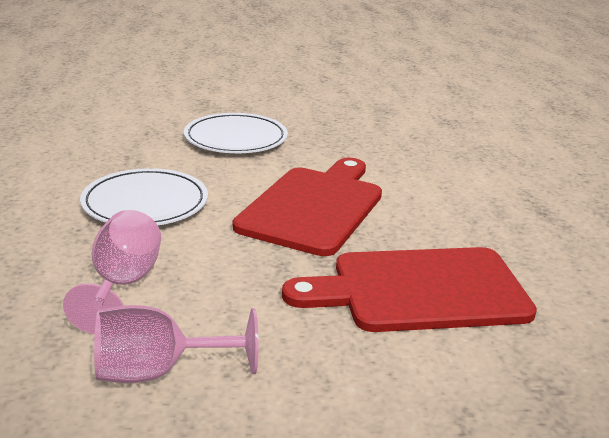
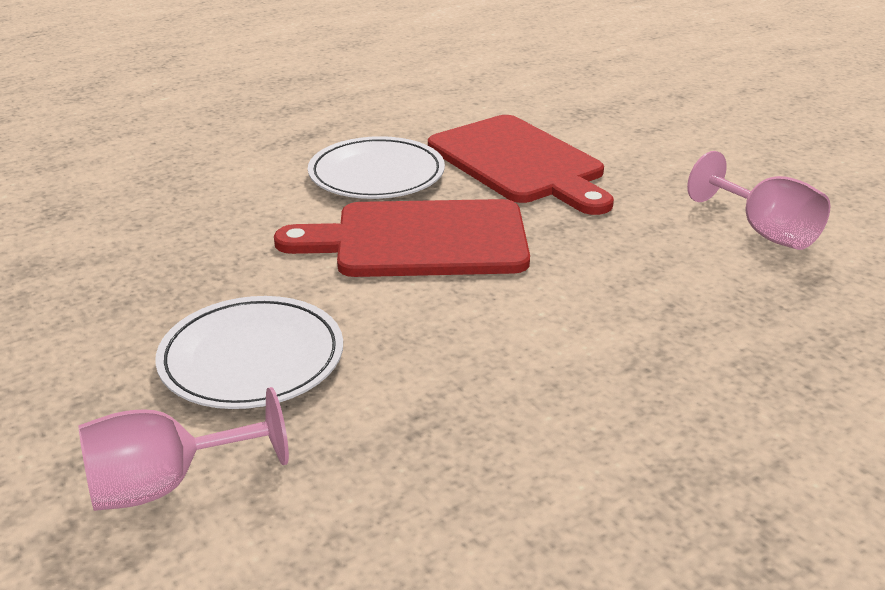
camera: 115 degrees left, 5 degrees up
pink goblet [63,210,161,334] -> pink goblet moved to [78,387,289,511]
white plate [80,168,208,225] -> white plate moved to [308,136,445,199]

